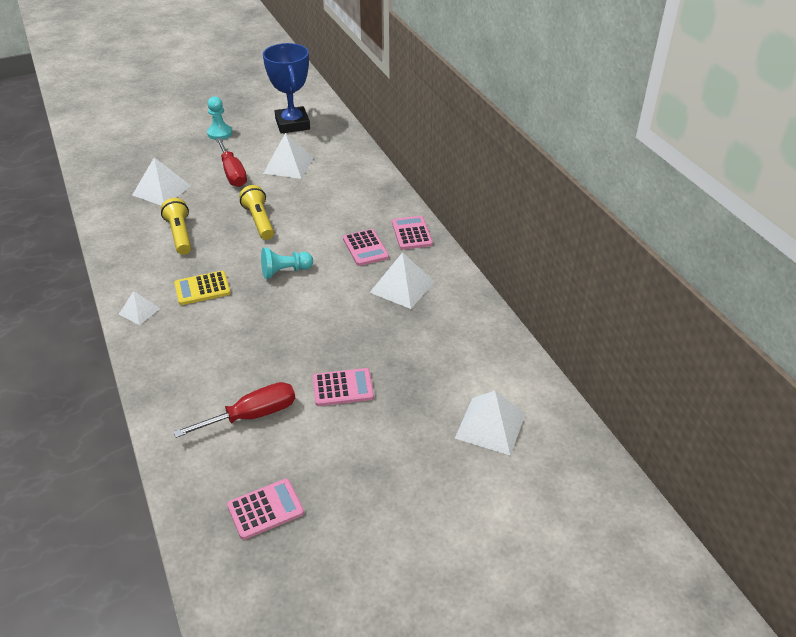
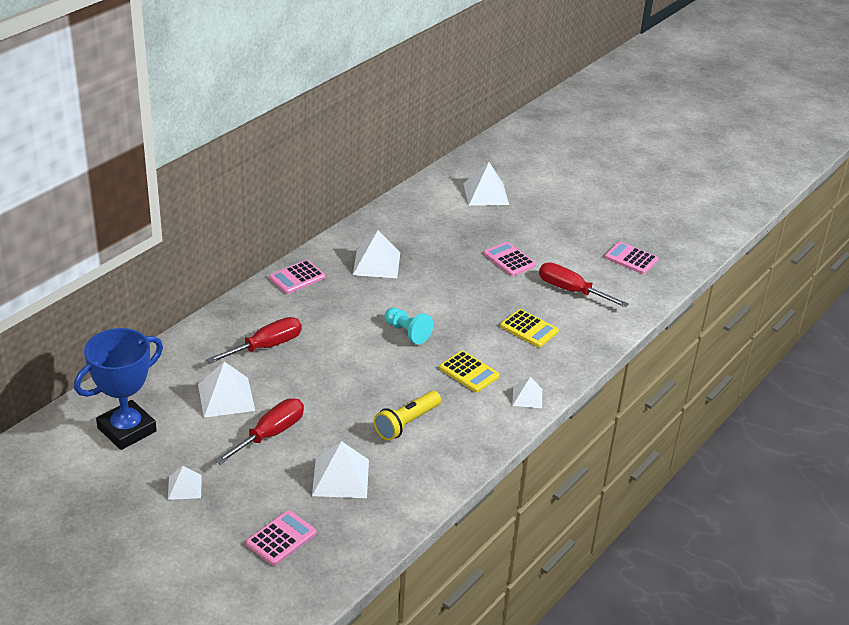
camera: 120 degrees left, 5 degrees down
turquoise pawn [207,96,232,140] -> white pyramid [168,466,202,500]
yellow flashlight [239,185,274,240] -> none
pink calculator [343,229,389,266] -> pink calculator moved to [246,510,316,566]
none -> red screwdriver [206,317,302,364]
none -> yellow calculator [500,309,559,347]

